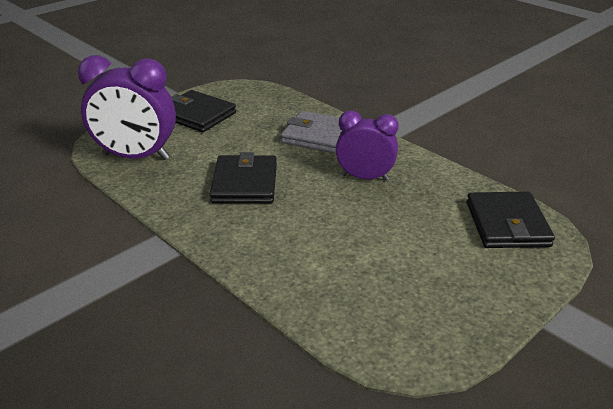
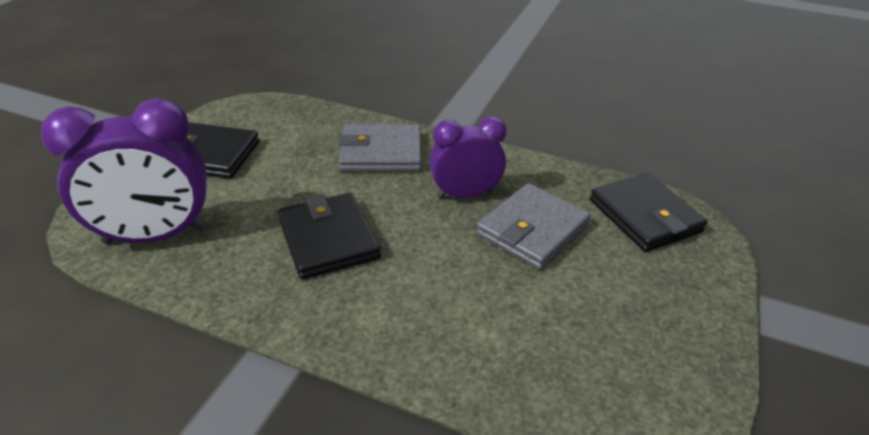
camera: 25 degrees left, 5 degrees up
none -> grey wallet [476,183,591,270]

